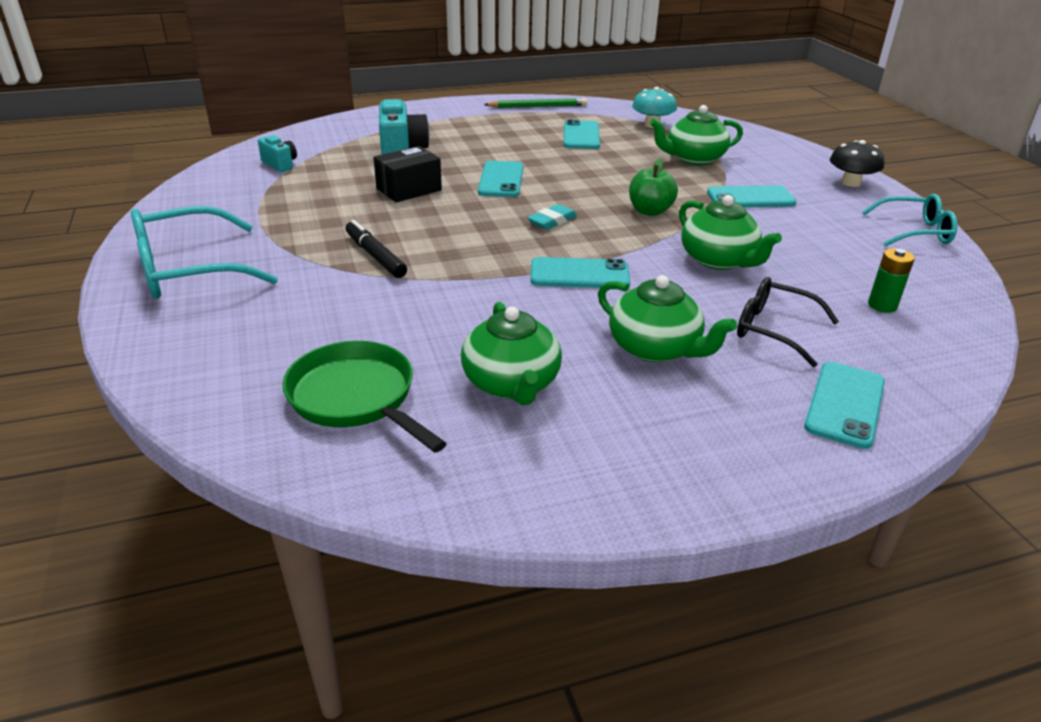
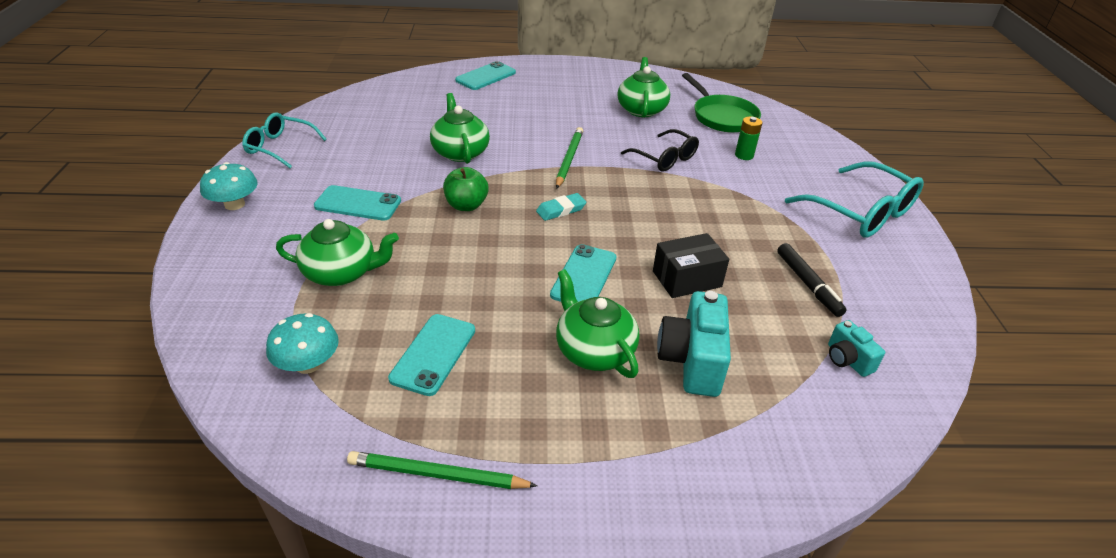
camera: 165 degrees left, 5 degrees up
turquoise glasses [131,206,278,299] -> turquoise glasses turned 60 degrees clockwise [785,161,924,238]
black marker [346,220,407,278] -> black marker moved to [777,243,846,317]
turquoise phone [531,257,630,288] -> green pencil [556,127,583,189]
green teapot [598,275,737,362] -> green teapot moved to [556,269,640,378]
black glasses [737,277,839,367] -> black glasses moved to [621,129,699,172]
black mushroom [830,140,884,187] -> turquoise mushroom [200,162,258,210]
green battery [868,248,915,313] -> green battery moved to [735,116,762,160]

